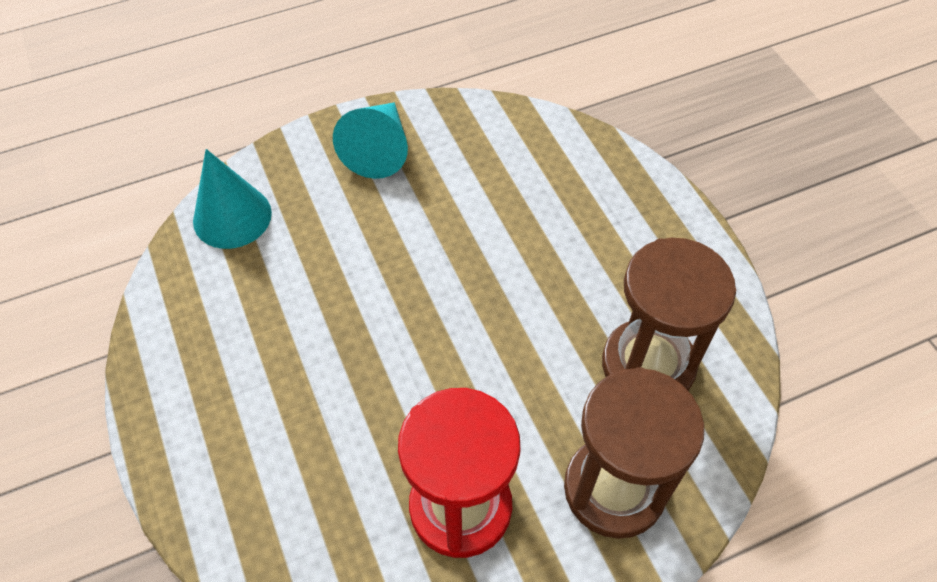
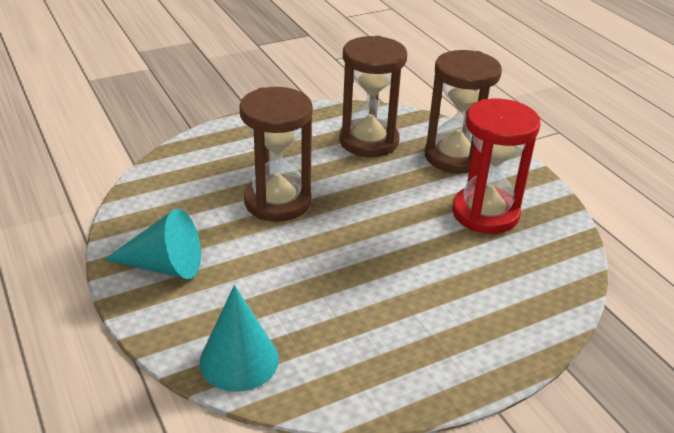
camera: 95 degrees left, 20 degrees down
none -> brown hourglass [239,87,313,222]

